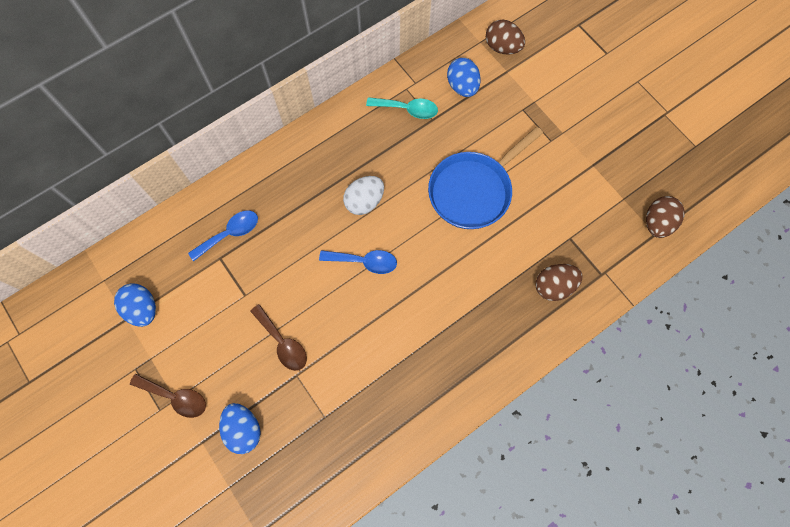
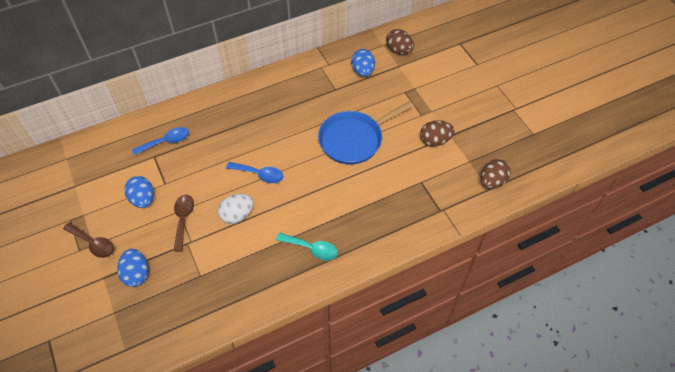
camera: 10 degrees right, 15 degrees down
blue egg [114,284,156,327] -> blue egg moved to [124,176,154,208]
brown spoon [250,304,307,371] -> brown spoon turned 150 degrees counterclockwise [174,194,194,252]
white egg [343,176,384,215] -> white egg moved to [218,194,254,224]
turquoise spoon [366,97,438,119] -> turquoise spoon moved to [276,233,338,260]
brown egg [536,264,583,301] -> brown egg moved to [420,120,454,147]

